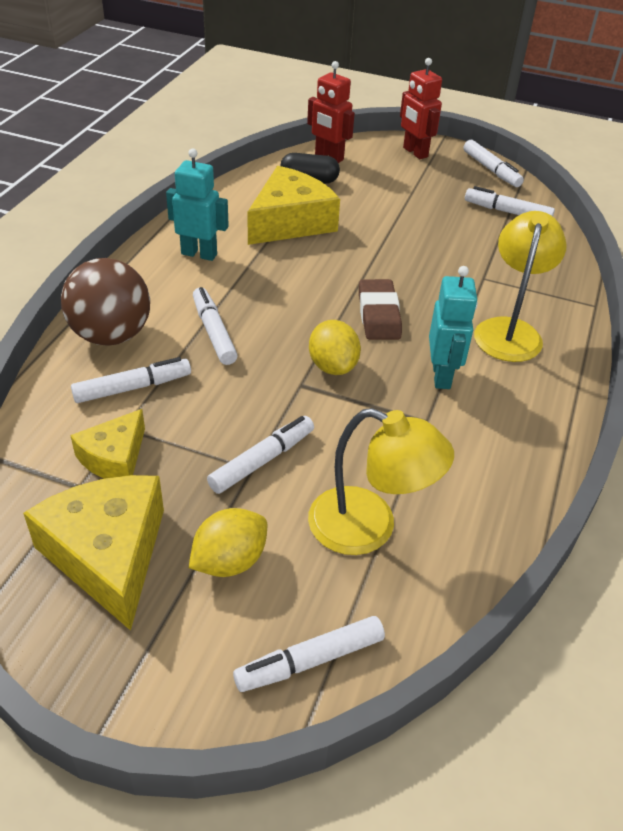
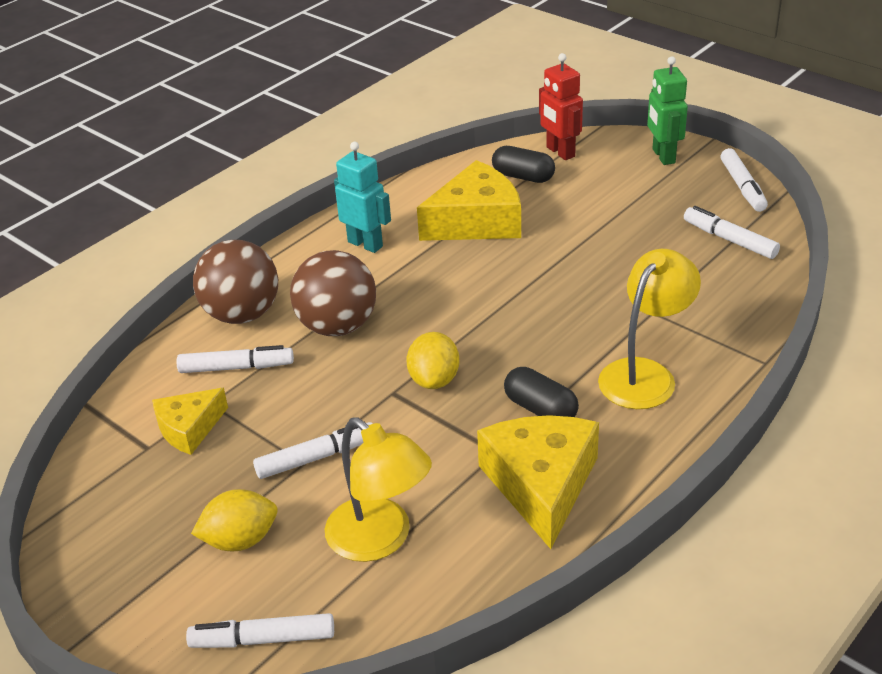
camera: 25 degrees right, 5 degrees down
yellow cheese [23,475,164,631] -> yellow cheese moved to [477,415,599,549]
white marker [193,287,238,365] -> brown ball [290,250,376,336]
brown eraser [359,279,402,340] -> none
red robot [400,58,442,159] -> green robot [647,56,688,165]
turquoise robot [429,266,478,389] -> black capsule [504,367,579,417]

